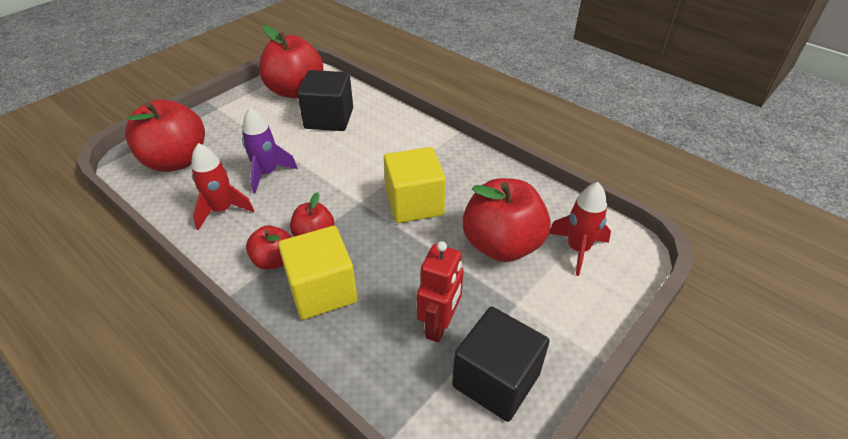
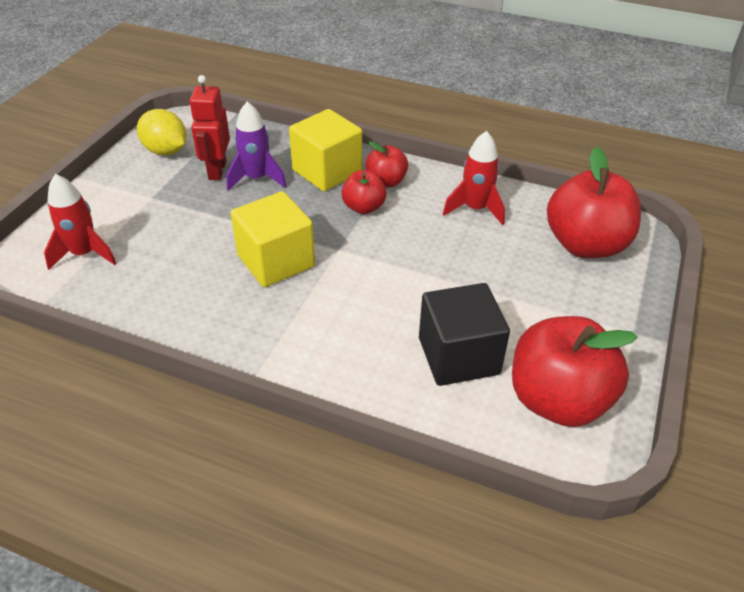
camera: 160 degrees right, 0 degrees up
purple rocket [242,108,298,193] -> purple rocket moved to [226,102,287,191]
black cube [452,307,550,422] -> yellow lemon [137,109,187,155]
red apple [463,178,551,262] -> none

